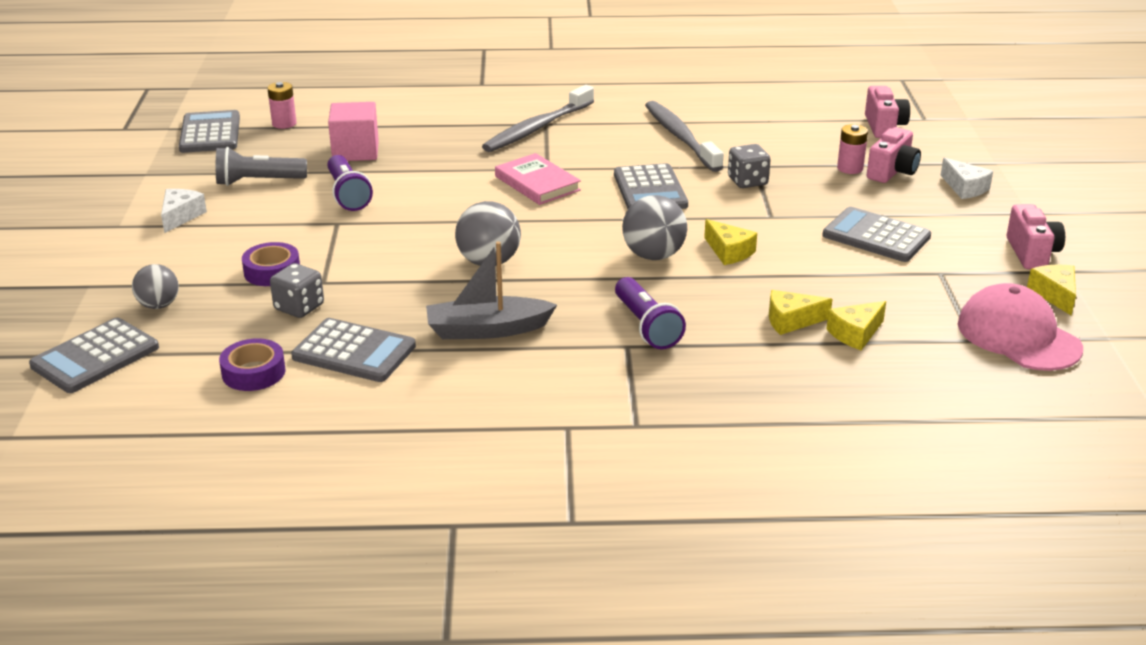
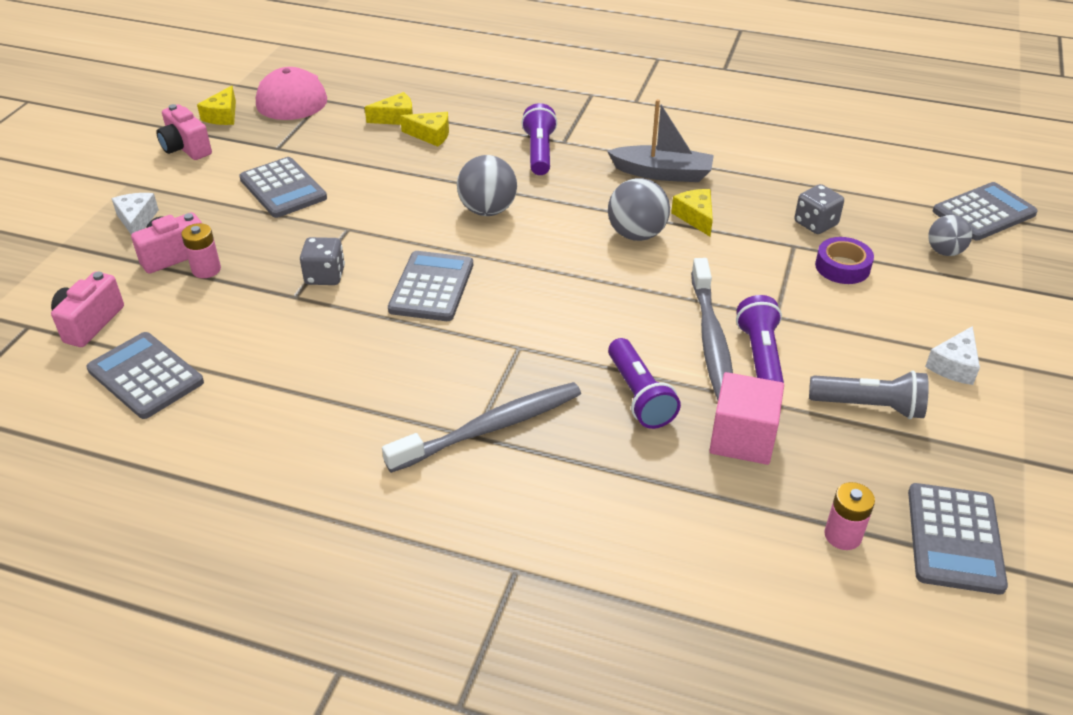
camera: 160 degrees left, 10 degrees up
purple tape [219,338,286,391] -> none
grey calculator [291,318,416,382] -> grey calculator moved to [86,332,204,419]
pink book [495,153,581,205] -> none
grey toothbrush [645,101,724,172] -> grey toothbrush moved to [691,258,733,400]
yellow cheese [704,219,757,265] -> yellow cheese moved to [671,189,713,236]
pink camera [1007,204,1065,269] -> pink camera turned 60 degrees counterclockwise [156,104,212,160]
none -> purple flashlight [608,338,681,429]

